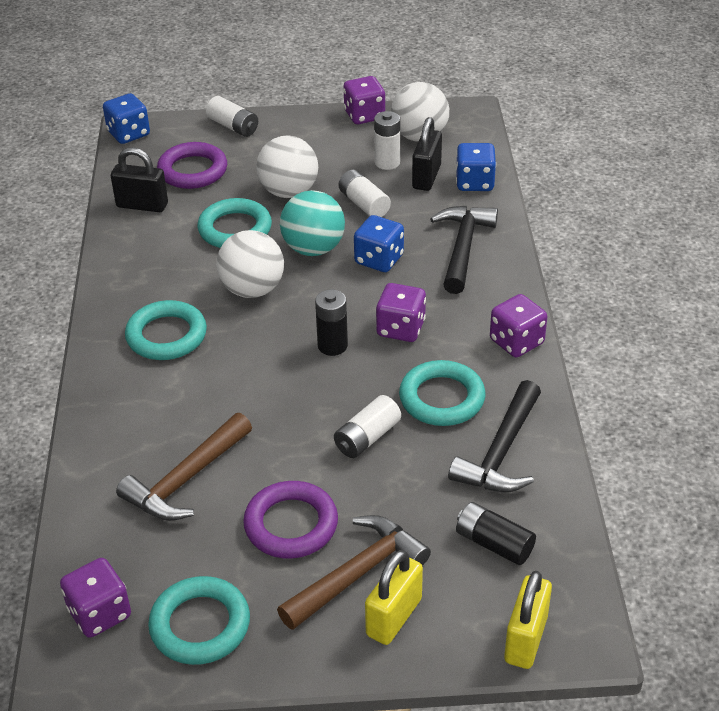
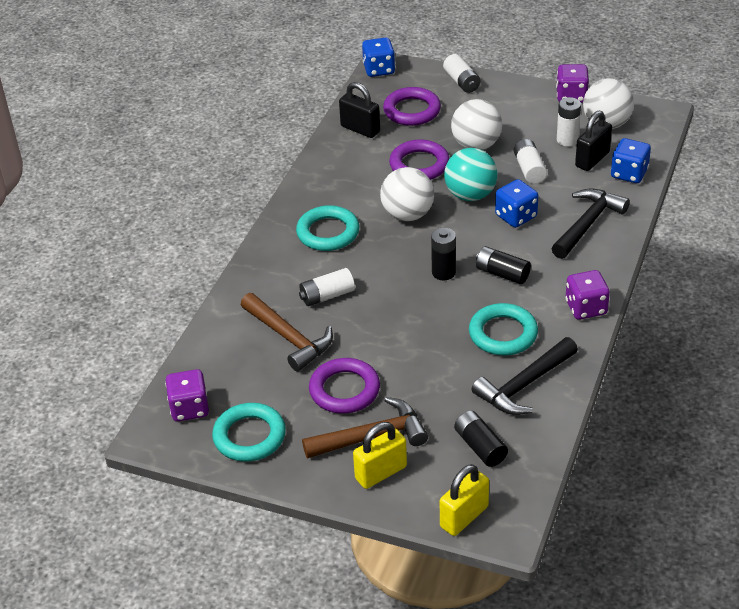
camera: 25 degrees right, 0 degrees up
brown hammer [116,413,252,521] -> brown hammer turned 105 degrees counterclockwise [241,293,333,372]
turquoise ring [197,198,272,248] -> purple ring [389,139,450,180]
white battery [334,395,401,458] -> white battery moved to [299,268,355,306]
purple dice [376,283,426,342] -> black battery [476,246,531,284]

